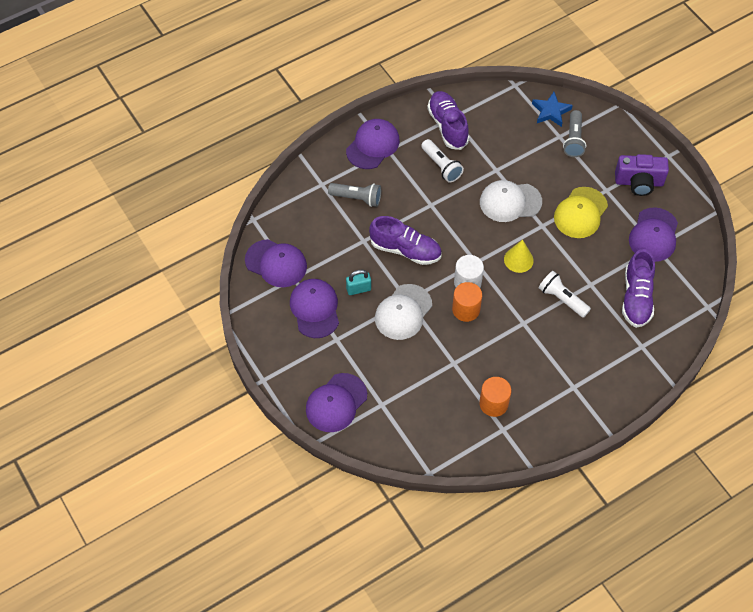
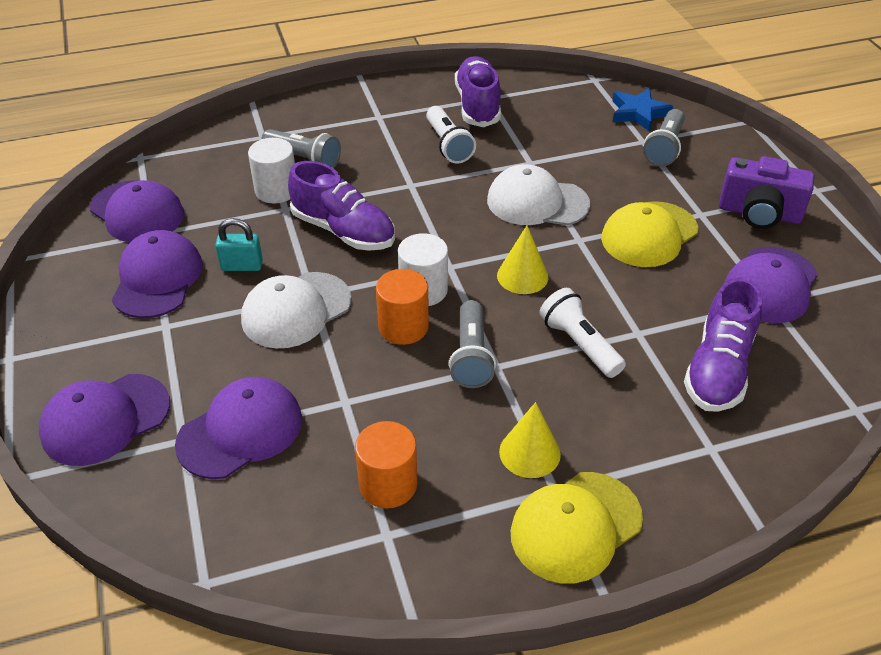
camera: 15 degrees right, 15 degrees down
purple cap [346,119,400,169] -> purple cap moved to [175,377,302,479]
none -> white cylinder [248,138,295,203]
none -> grey flashlight [449,300,496,388]
none -> yellow cone [499,402,561,478]
none -> yellow cap [511,472,643,583]

